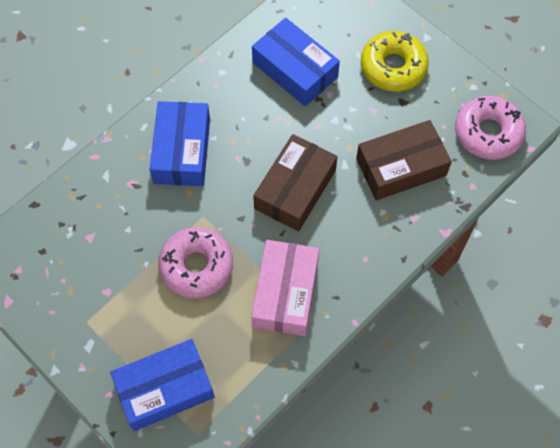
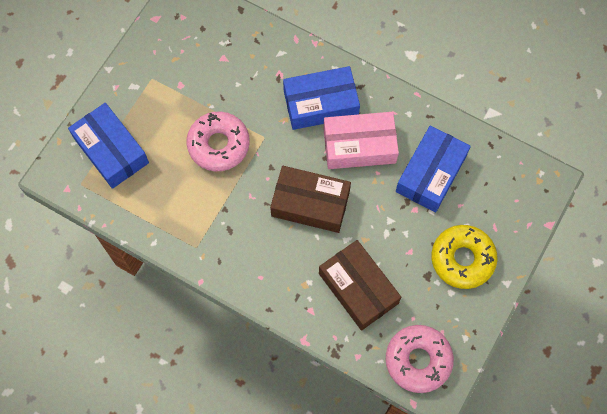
camera: 75 degrees right, 5 degrees up
pink box [251,240,319,336] -> pink box moved to [323,112,399,169]

